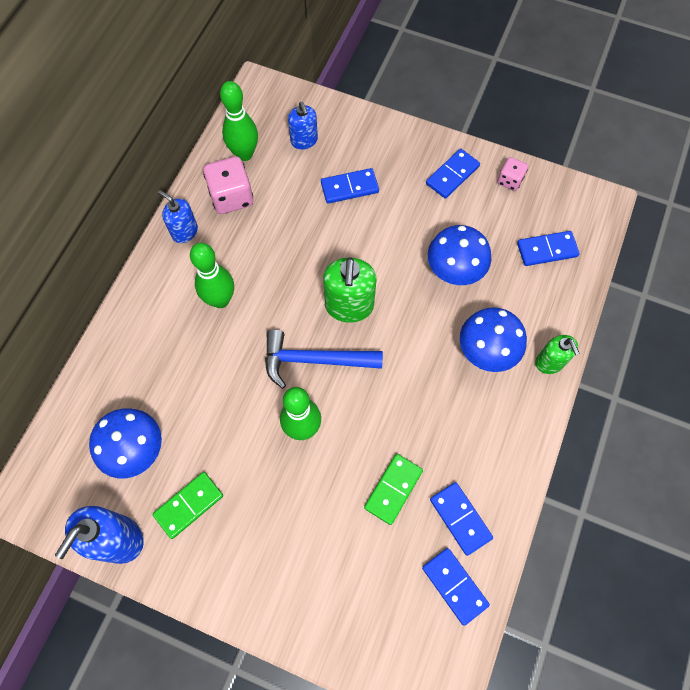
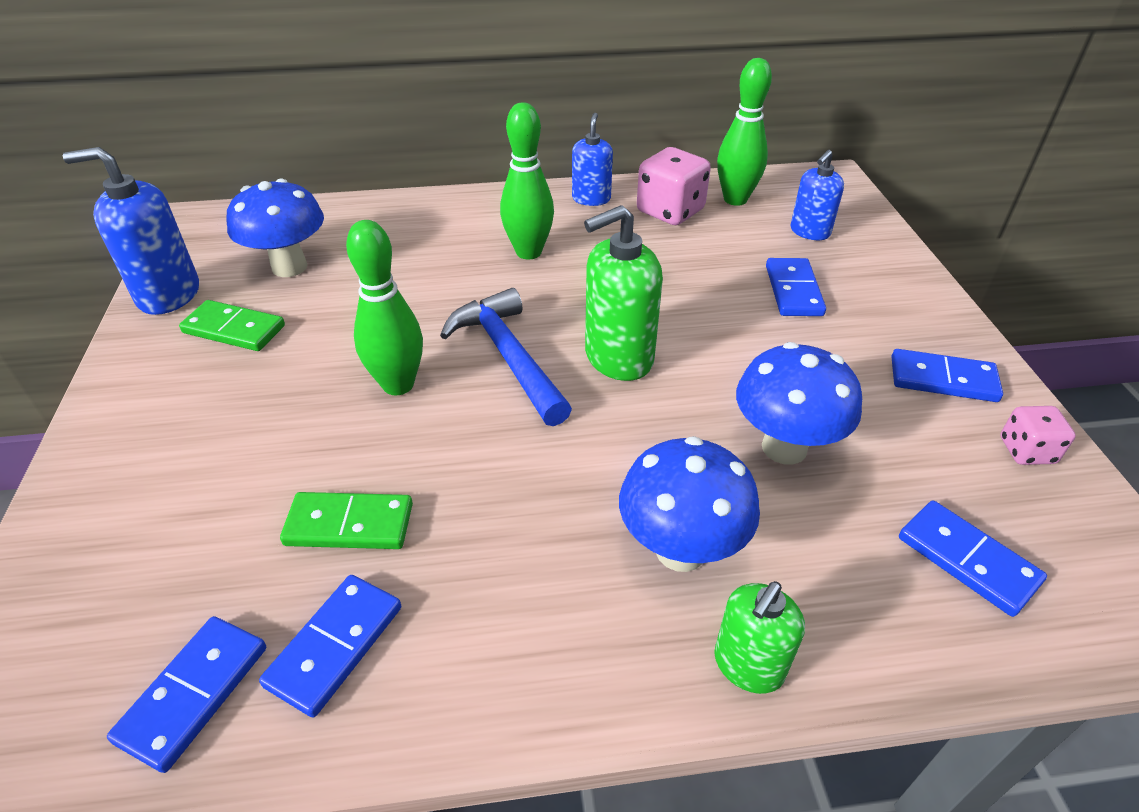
camera: 60 degrees right, 25 degrees down
blue domino [321,168,379,204] -> blue domino turned 45 degrees clockwise [766,258,826,316]

